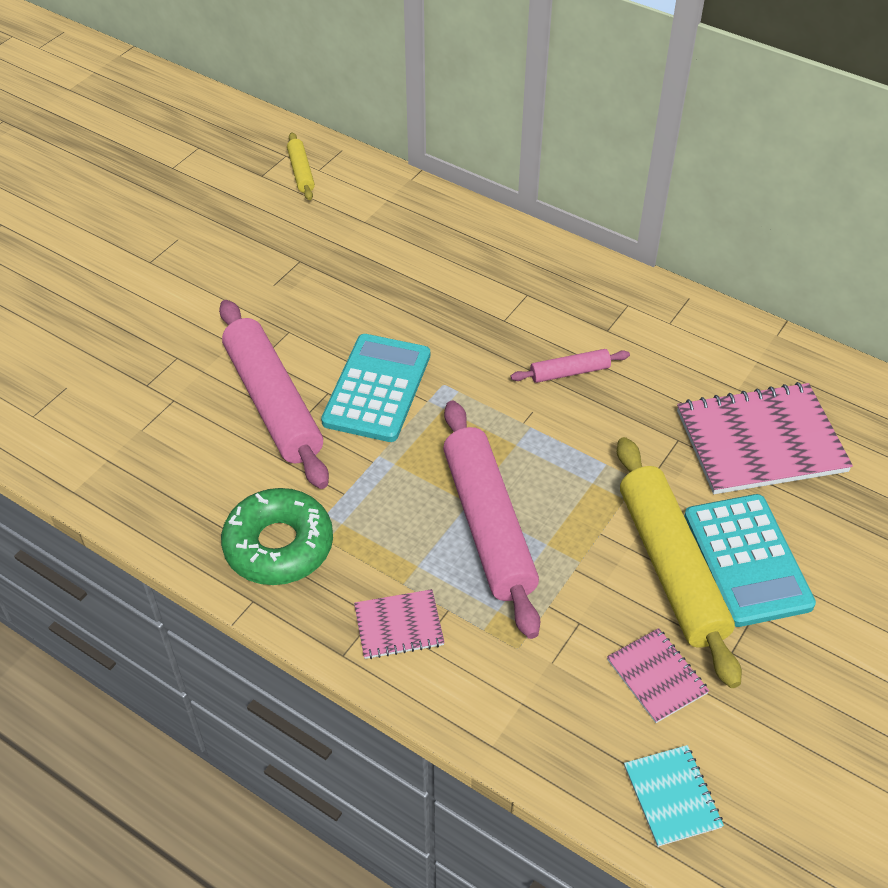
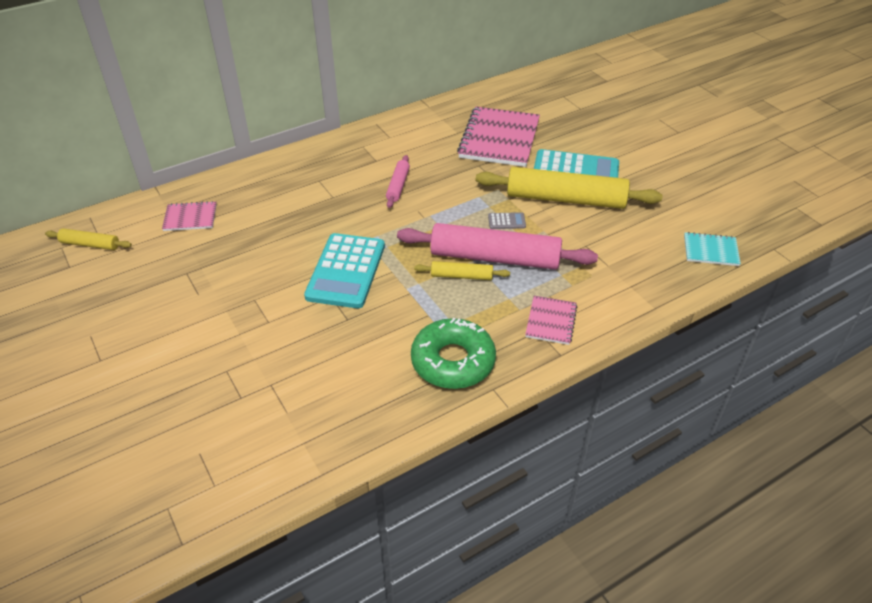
camera: 65 degrees left, 5 degrees down
pink rolling pin [219,300,329,489] -> none
turquoise calculator [321,334,430,442] -> turquoise calculator turned 120 degrees counterclockwise [304,233,385,308]
pink notebook [607,628,709,723] -> pink notebook moved to [162,201,217,231]
none -> yellow rolling pin [414,261,510,280]
none -> grey calculator [488,212,526,229]

